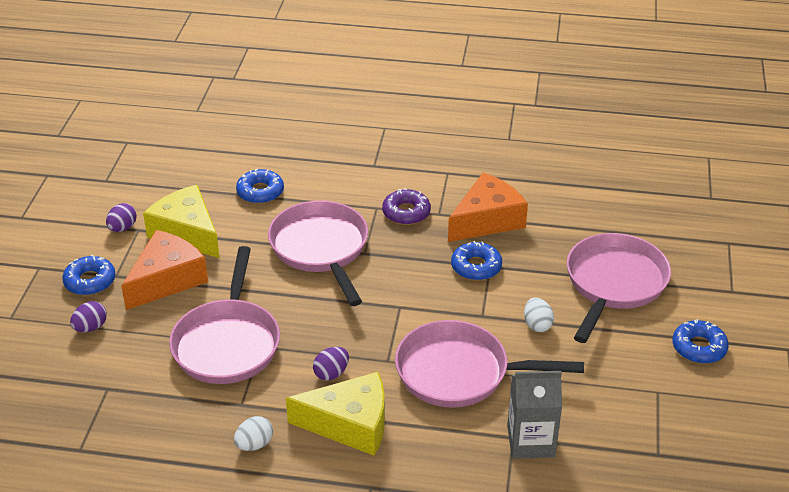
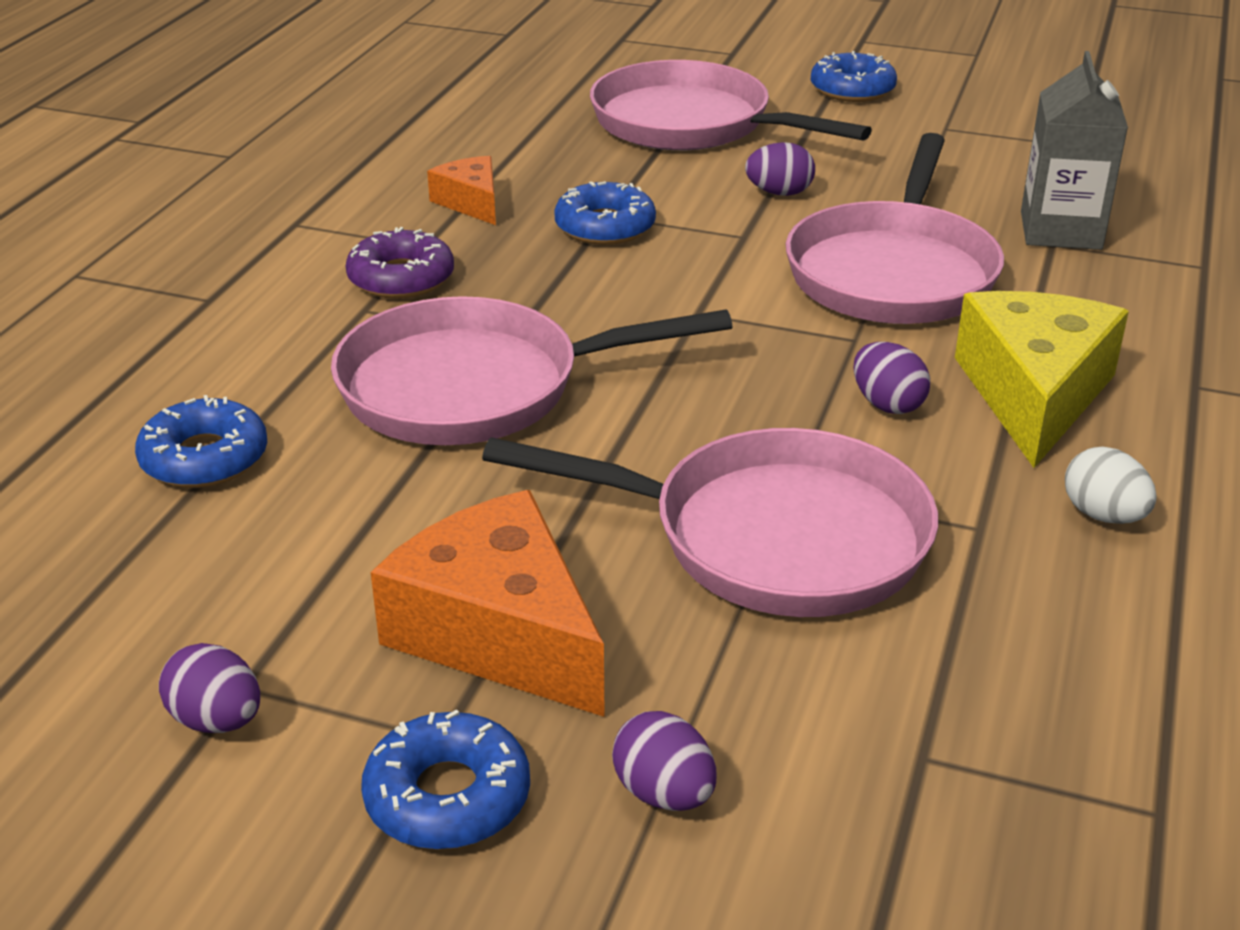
camera: 80 degrees left, 5 degrees down
yellow cheese [143,185,220,258] -> none
orange cheese [448,173,528,242] -> orange cheese [427,156,496,225], size x0.53
white egg [524,297,554,332] -> purple egg [745,142,815,196]

